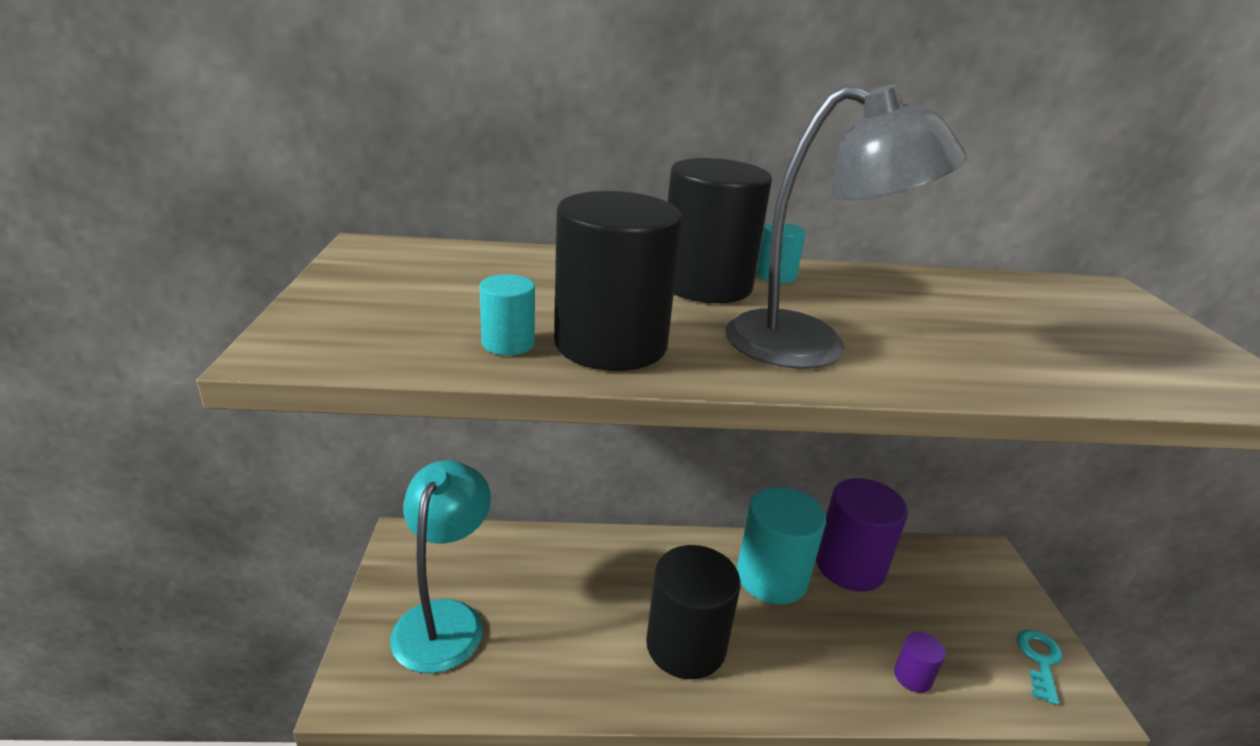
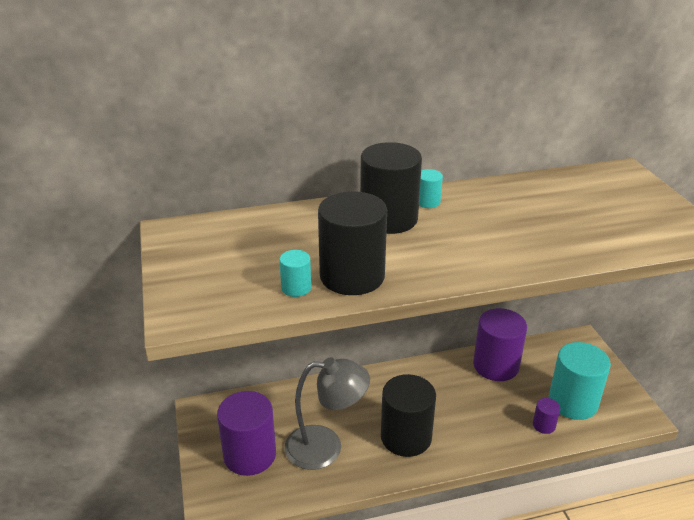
camera: 10 degrees left, 5 degrees up
turquoise lamp [390,460,491,673] -> purple cylinder [217,391,276,476]
grey lamp [725,84,967,369] -> grey lamp moved to [284,357,370,470]
turquoise cylinder [737,487,826,604] -> turquoise cylinder moved to [549,342,611,420]
turquoise key [1017,630,1063,705] -> none

